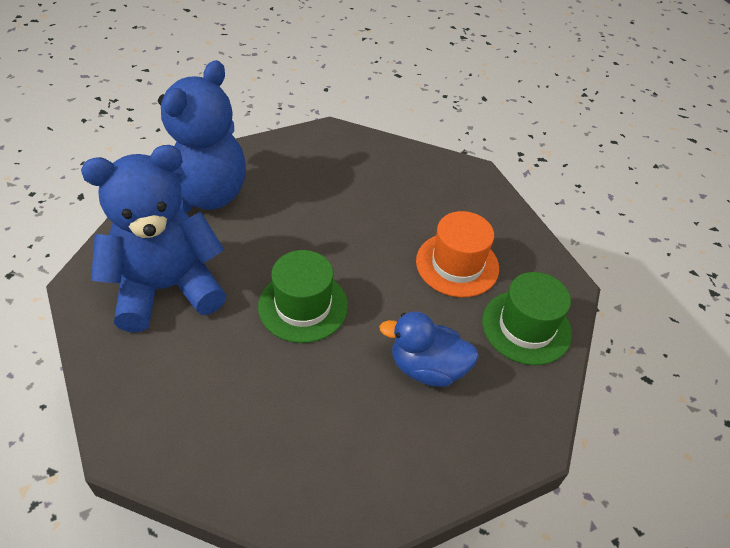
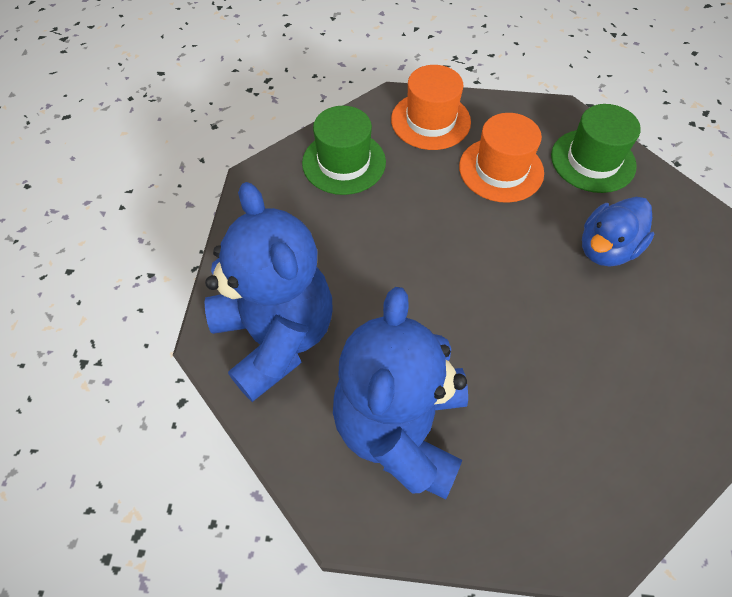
camera: 55 degrees left, 10 degrees up
green hat [258,250,348,343] -> green hat moved to [302,106,386,195]
none -> orange hat [391,65,471,150]

